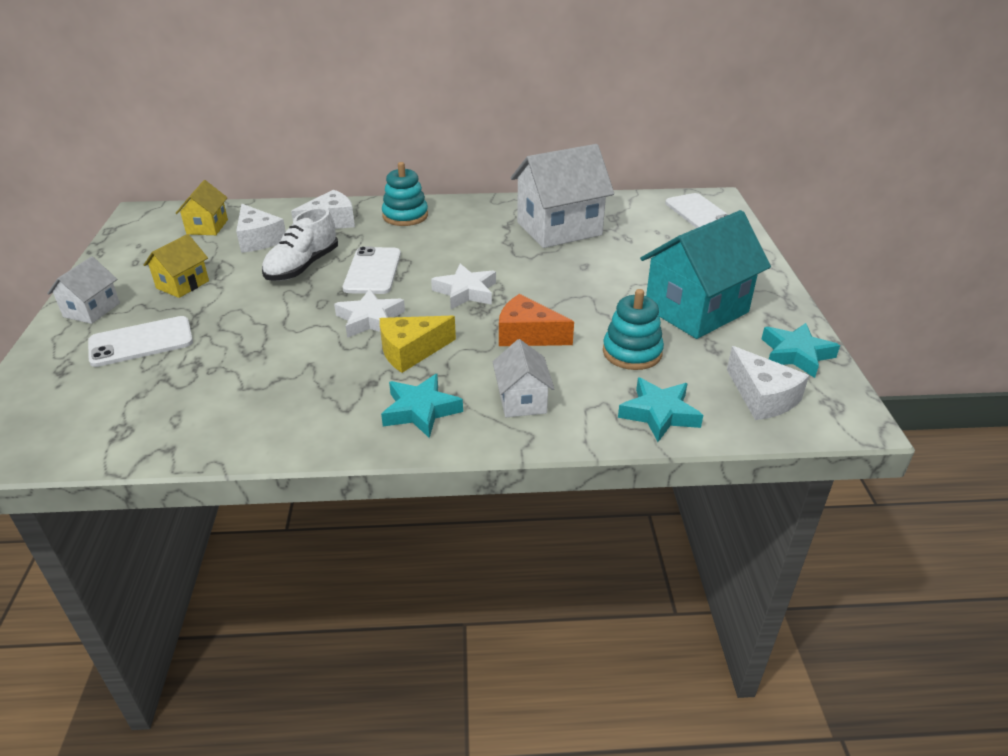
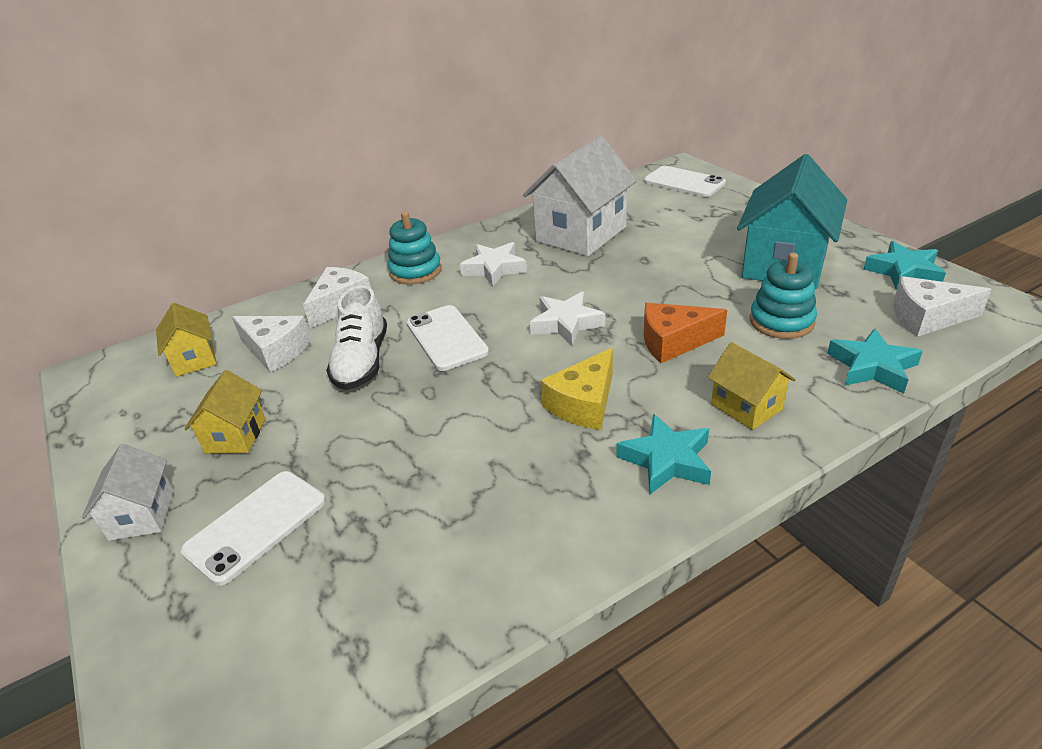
camera: 25 degrees left, 0 degrees up
white star [334,289,405,338] -> white star moved to [460,242,527,287]
white house [493,339,554,417] -> yellow house [707,342,796,430]
white cheese [727,346,809,420] -> white cheese turned 150 degrees clockwise [893,276,992,337]

